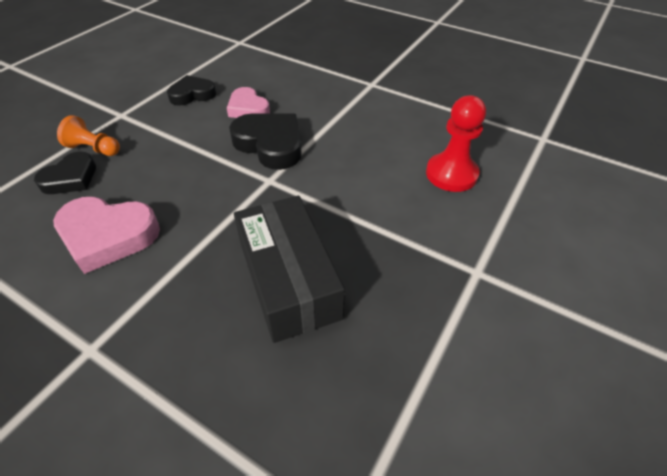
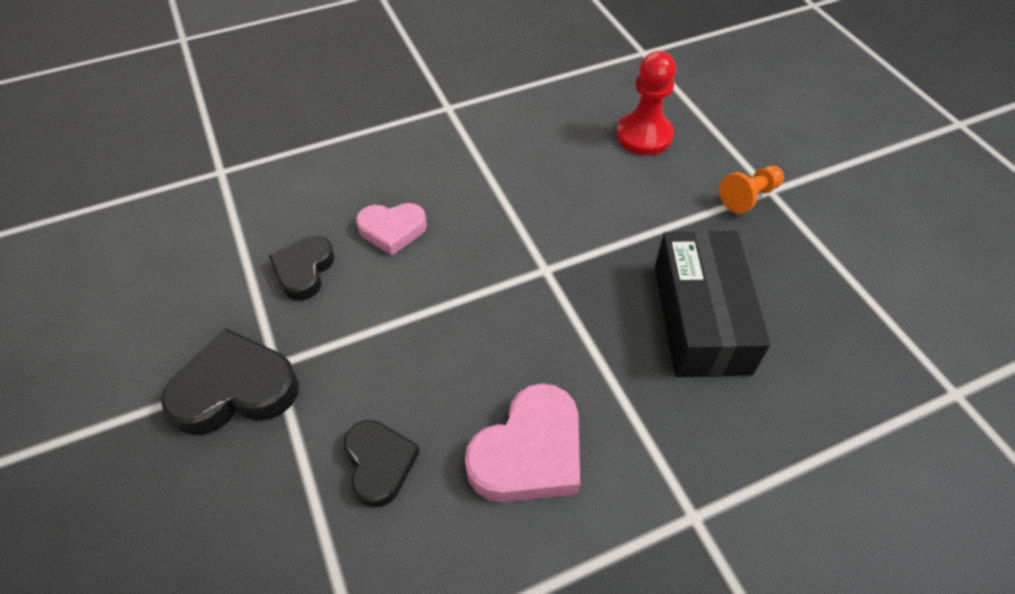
camera: 55 degrees left, 5 degrees up
orange pawn [57,115,120,156] -> orange pawn moved to [719,166,784,214]
black heart [229,113,302,170] -> black heart moved to [161,328,299,435]
black box [234,196,345,343] -> black box turned 75 degrees clockwise [655,231,770,377]

